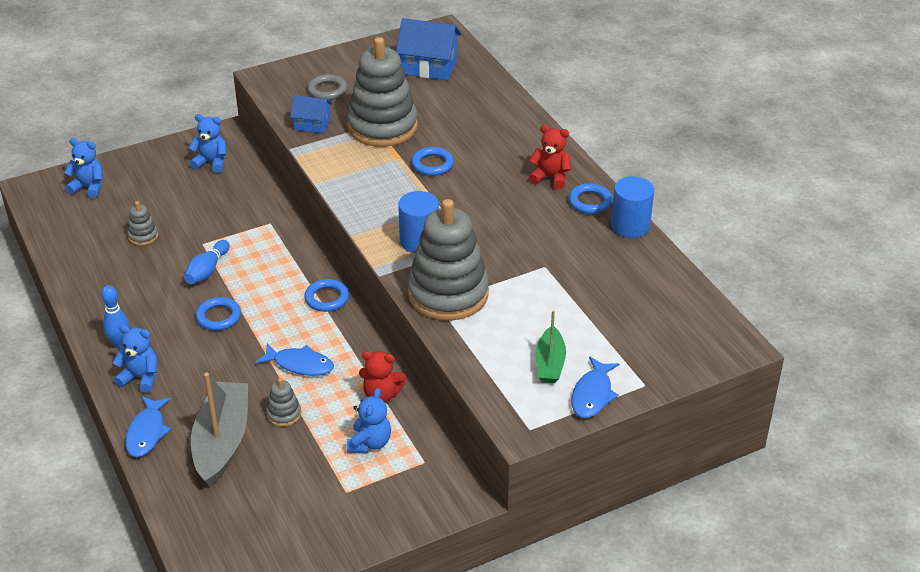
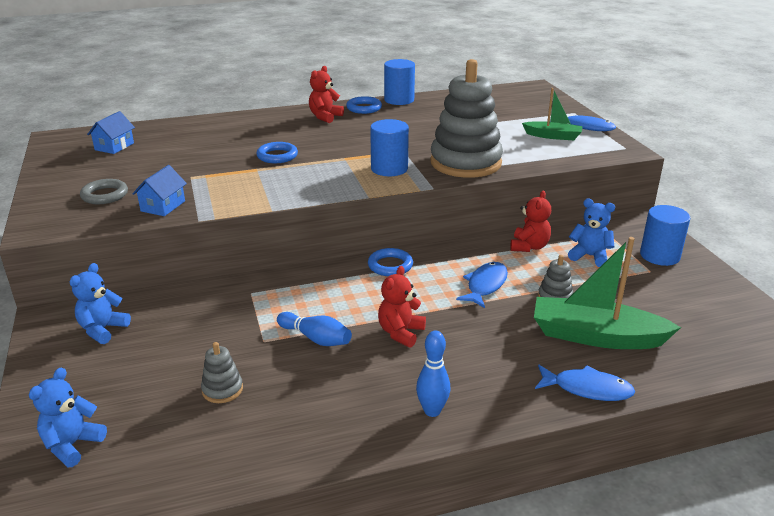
camera: 80 degrees left, 10 degrees down
blue teddy bear [113,325,157,393] -> none
grey boat [191,373,248,487] -> green boat [534,237,681,349]
blue ring [196,297,241,331] -> red teddy bear [378,266,426,348]
grey stacking toy [347,37,418,147] -> none
blue house [396,18,461,80] -> blue house [87,111,135,154], size x0.60
none -> blue cylinder [640,205,690,266]

